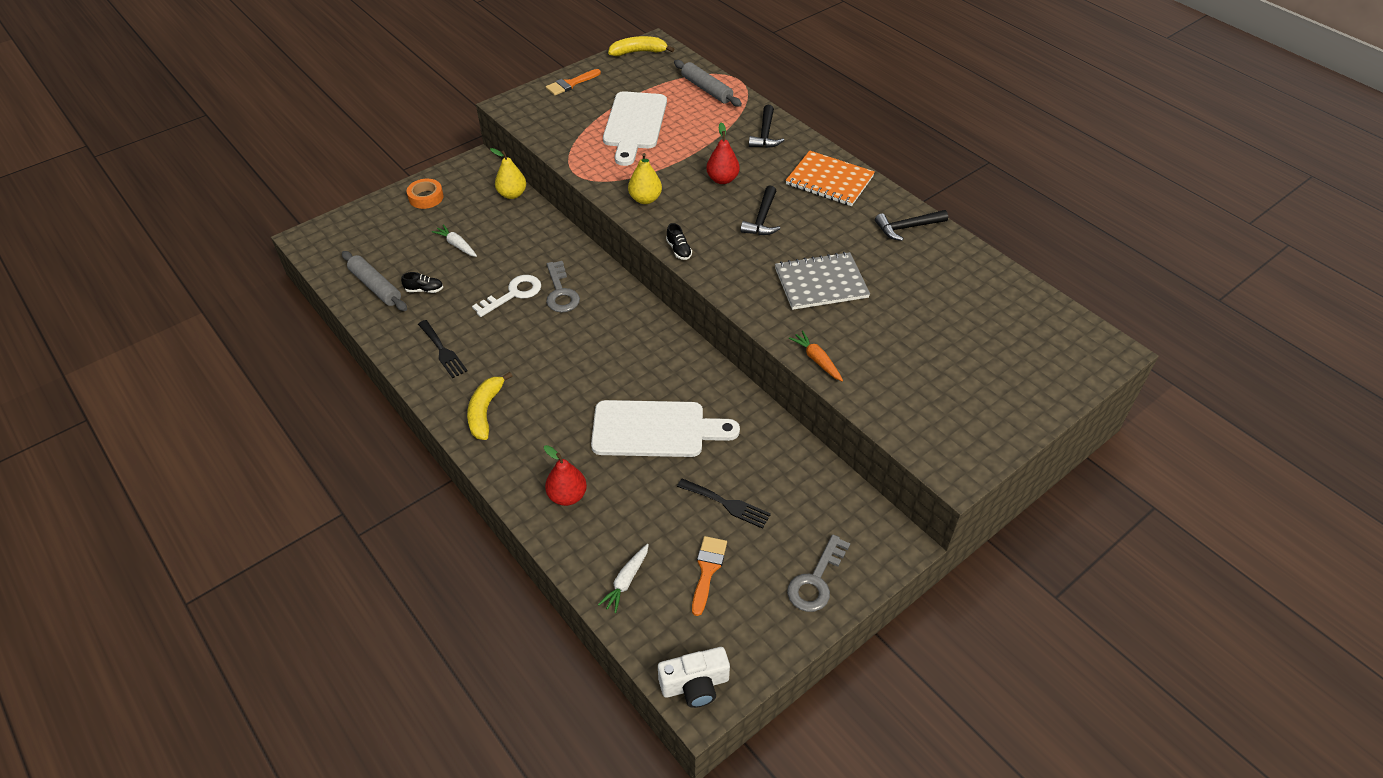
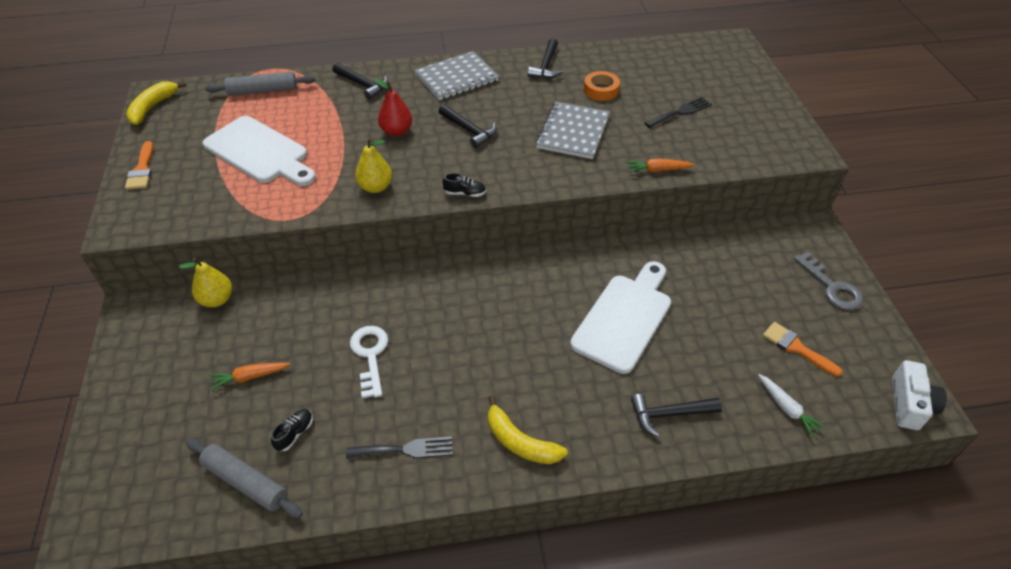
camera: 60 degrees left, 0 degrees up
grey rolling pin [342,251,407,311] -> grey rolling pin turned 45 degrees clockwise [186,439,303,518]
orange tape [407,179,444,209] -> orange tape moved to [584,71,620,101]
white carrot [432,224,477,257] -> orange carrot [209,362,290,391]
red pear [544,445,587,506] -> black hammer [631,394,722,437]
grey key [546,261,580,313] -> none
black fork [677,478,771,529] -> black fork moved to [645,97,712,128]
orange notebook [786,150,875,206] -> grey notebook [414,51,499,100]

